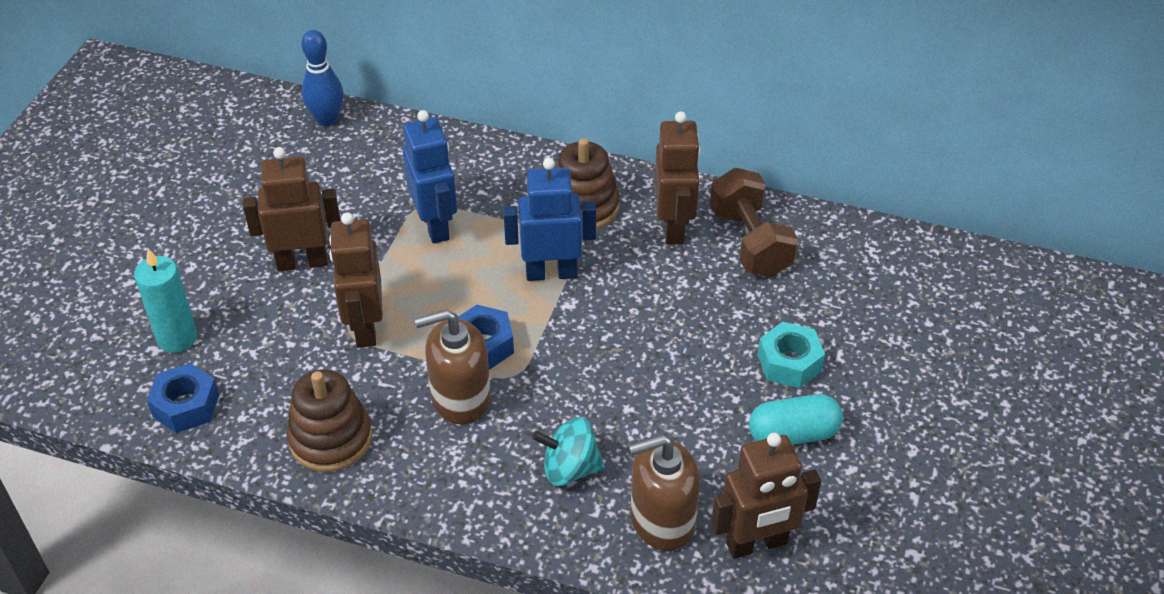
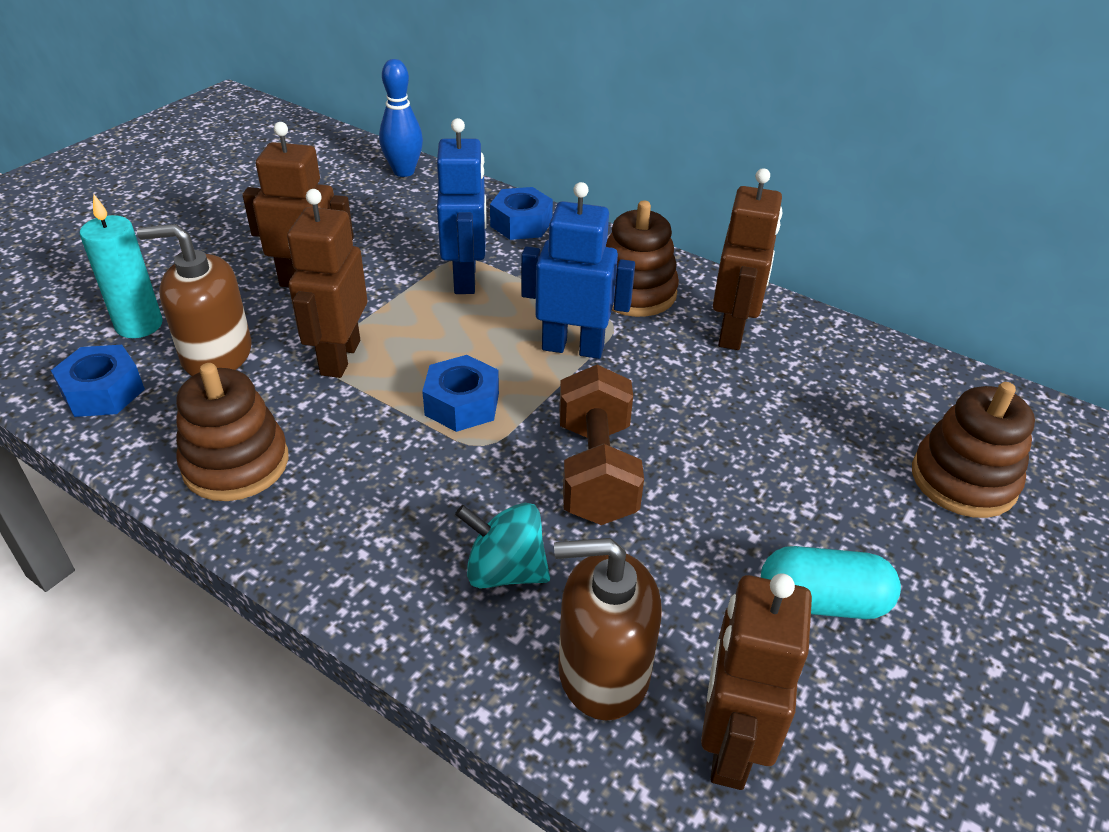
camera: 15 degrees right, 5 degrees down
brown soap dispenser [415,309,491,424] -> brown soap dispenser moved to [137,224,251,376]
brown dumbbell [710,168,798,277] -> brown dumbbell moved to [559,365,644,525]
brown robot [711,433,821,559] -> brown robot turned 105 degrees clockwise [701,573,812,790]
turquoise nut [758,322,825,388] -> none
none -> blue nut [490,187,553,240]
none -> brown stacking toy [912,382,1035,518]

